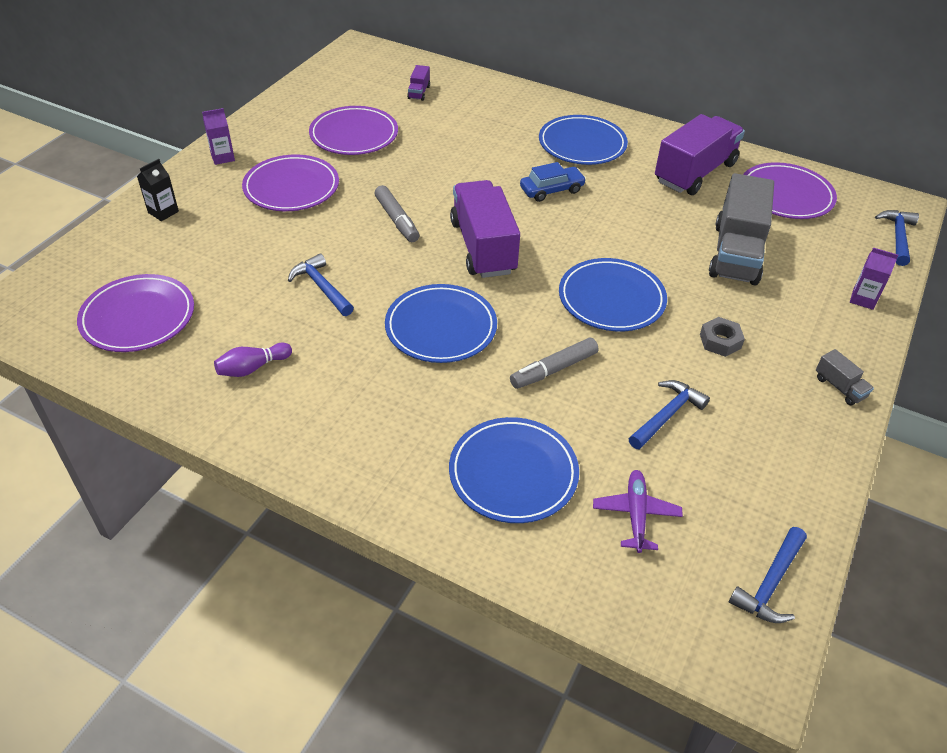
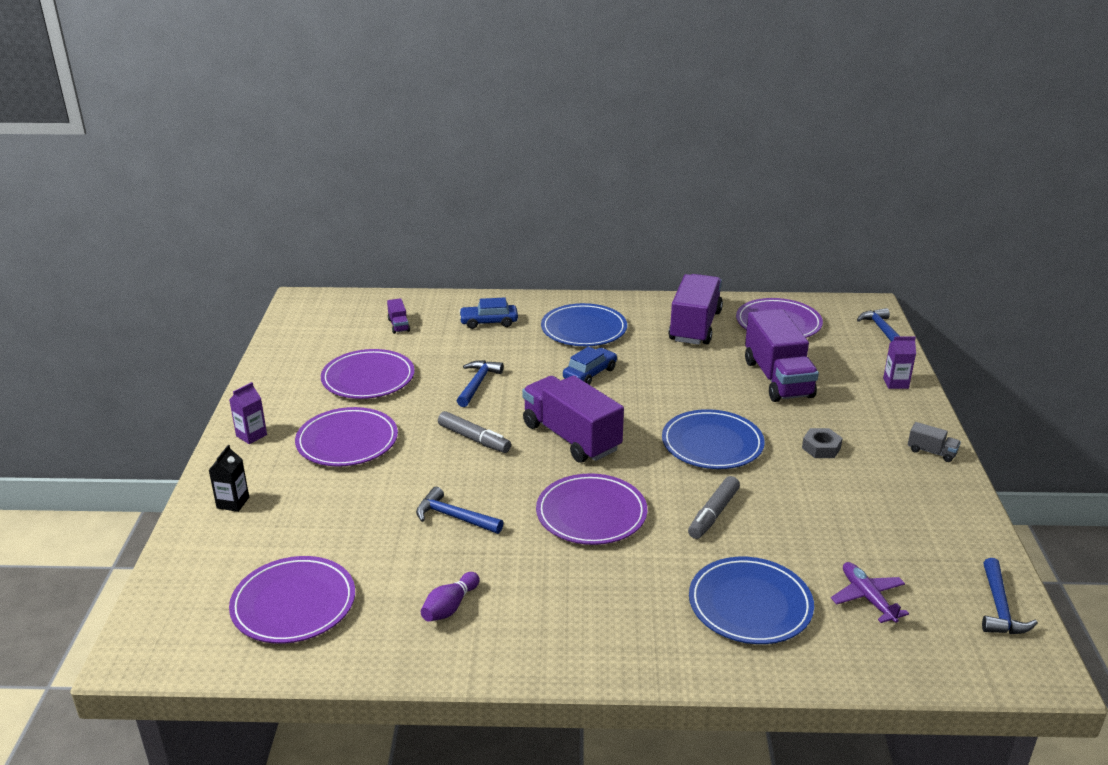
camera: 25 degrees left, 15 degrees down
blue plate [385,284,497,363] -> purple plate [536,473,647,545]
blue hammer [628,380,710,450] -> blue hammer moved to [457,360,504,407]
grey truck [709,173,774,285] -> purple truck [745,309,819,402]
none -> blue car [459,298,518,329]

